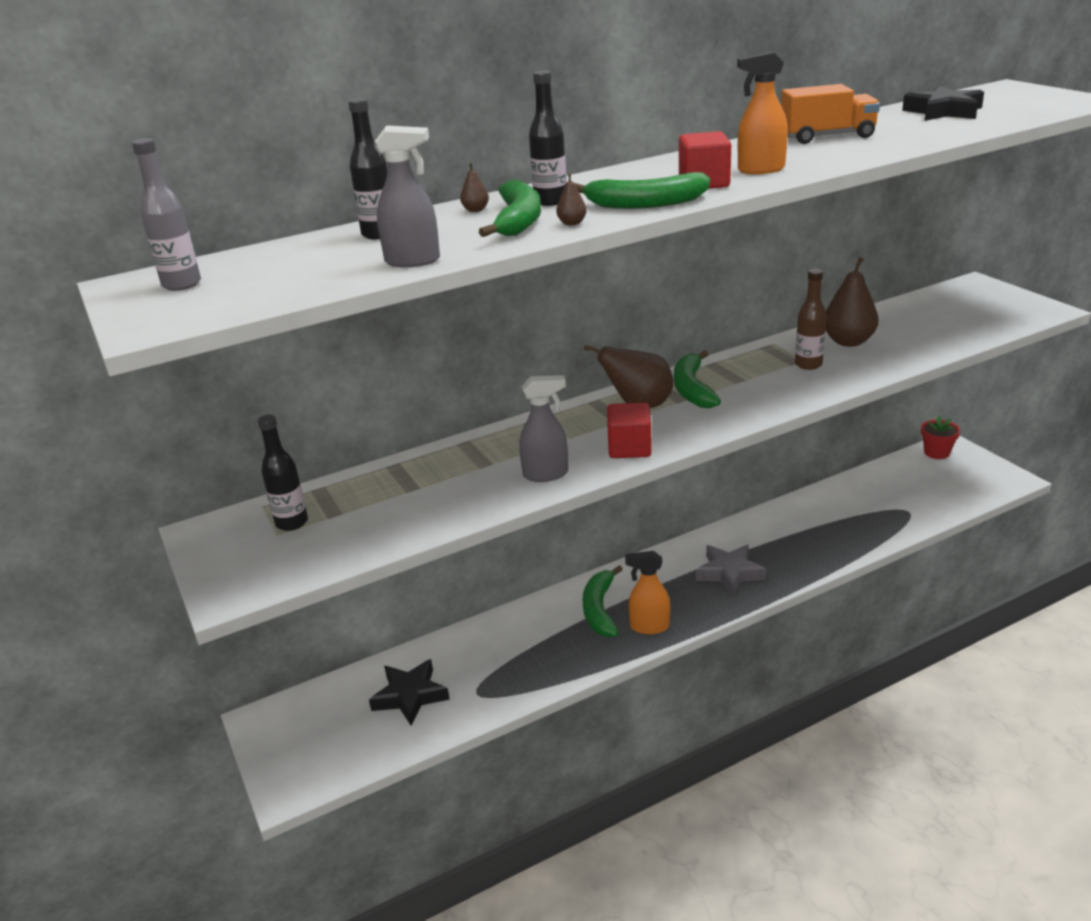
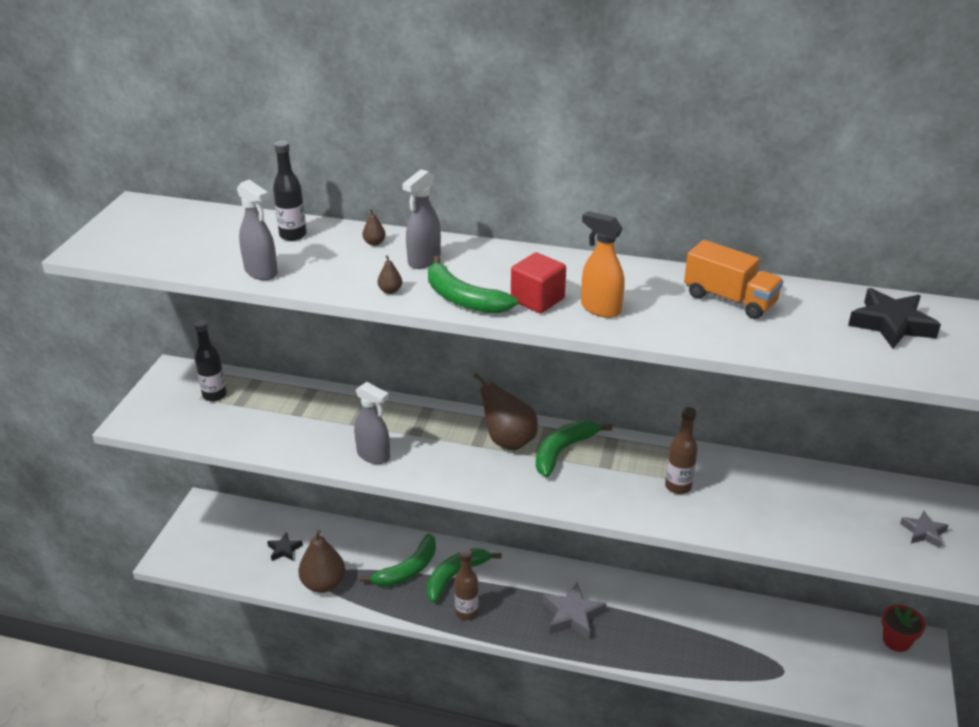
camera: 40 degrees right, 5 degrees up
grey bottle [132,138,201,291] -> none
black star [369,659,450,725] -> black star [267,532,303,561], size x0.59
green banana [479,179,541,237] -> green banana moved to [360,534,436,586]
black bottle [529,70,567,206] -> grey spray bottle [402,169,441,269]
red cube [607,403,652,458] -> none
orange spray bottle [625,551,670,634] -> brown bottle [454,549,479,620]
brown pear [826,257,879,347] -> brown pear moved to [298,530,345,593]
none -> grey star [900,511,949,548]

